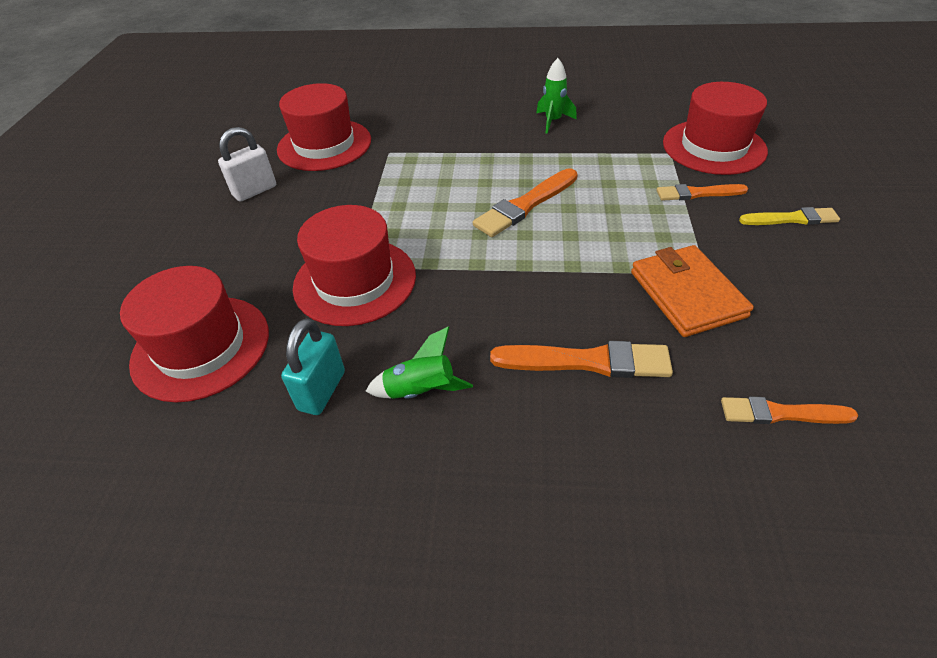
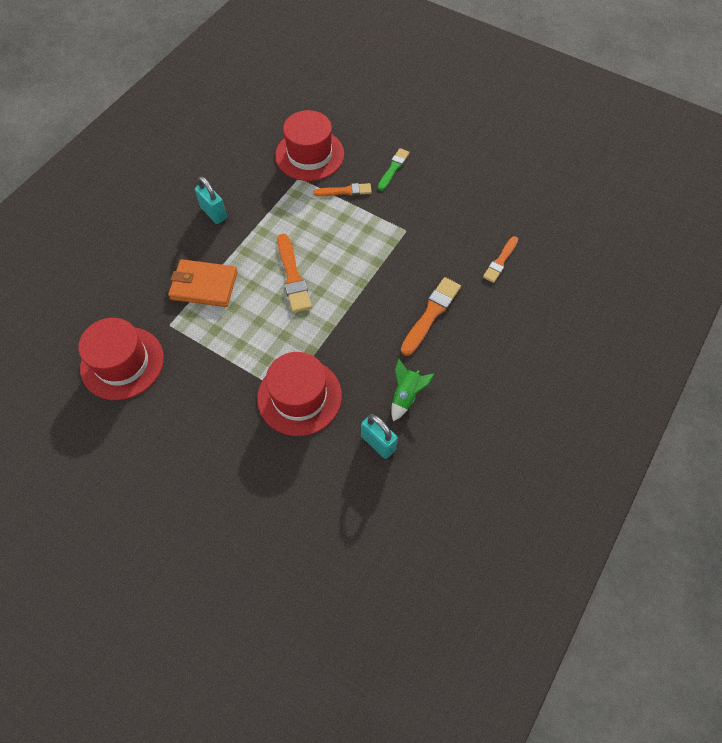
camera: 65 degrees left, 15 degrees up
red hat [120,266,269,403] -> none
white padlock [218,127,276,202] -> none
green rocket [536,58,577,134] -> turquoise padlock [195,176,227,224]
orange wallet [631,245,754,337] -> orange wallet moved to [168,259,238,307]
orange brush [657,184,748,201] -> orange brush turned 120 degrees counterclockwise [313,183,372,196]
yellow brush [739,207,840,225] -> green brush [378,148,410,191]

